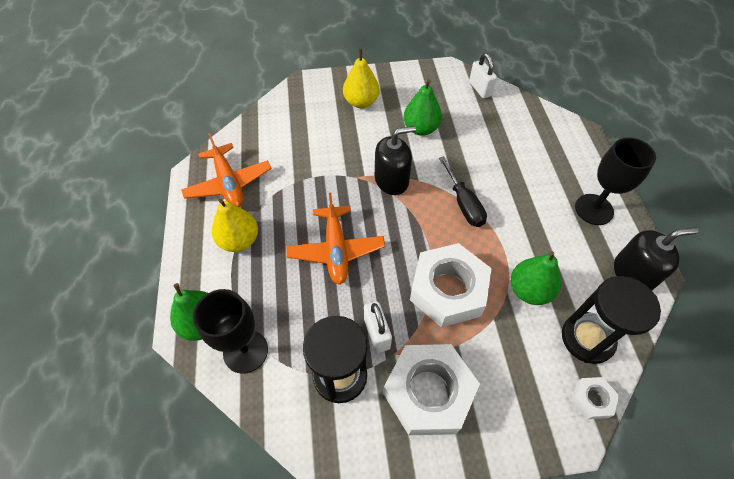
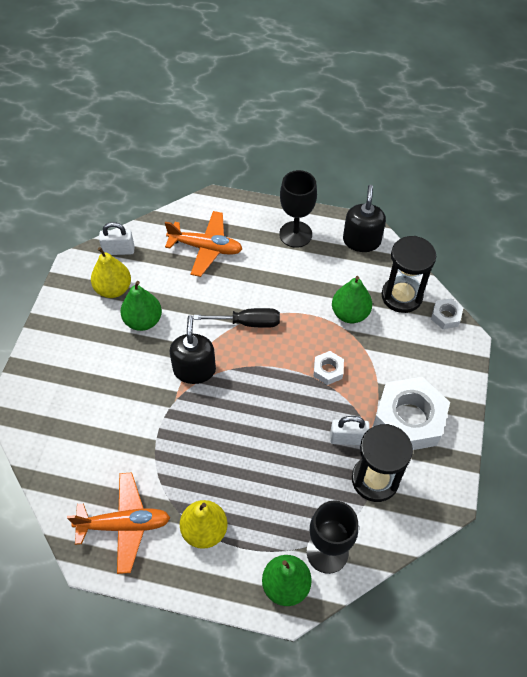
camera: 70 degrees left, 0 degrees up
orange plane [286,193,385,285] -> orange plane moved to [165,211,242,277]
yellow pear [343,49,380,108] -> yellow pear moved to [91,247,131,298]
white nut [410,243,492,327] -> white nut [313,351,344,385], size x0.46

